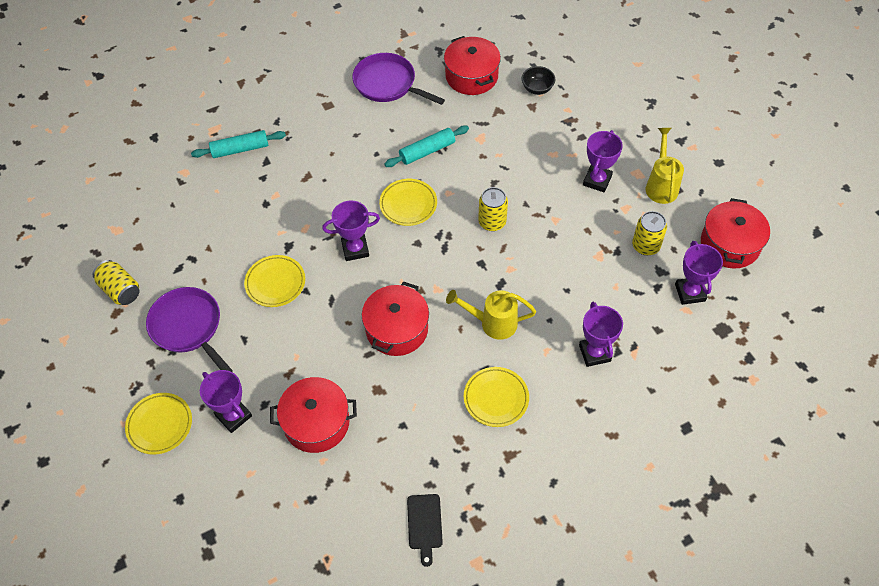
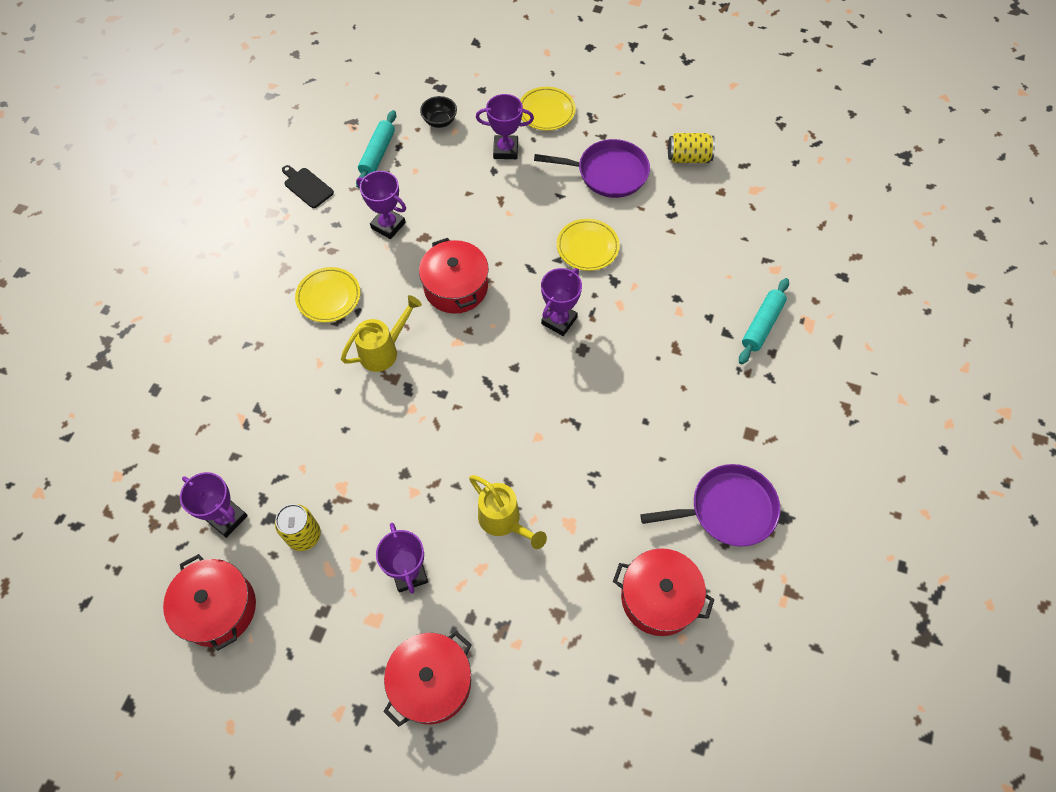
camera: 135 degrees right, 5 degrees up
red pot [270,377,357,453] -> red pot moved to [383,631,472,727]
yellow plate [379,179,437,226] -> none
turquoise rolling pin [385,125,469,167] -> turquoise rolling pin moved to [356,110,396,188]
yellow can [478,187,508,231] -> none
black bowl [522,66,555,95] -> black bowl moved to [420,96,457,128]
purple trophy [579,302,623,367] -> purple trophy moved to [357,171,406,239]
yellow watering can [646,128,684,204] -> yellow watering can moved to [469,475,547,549]

